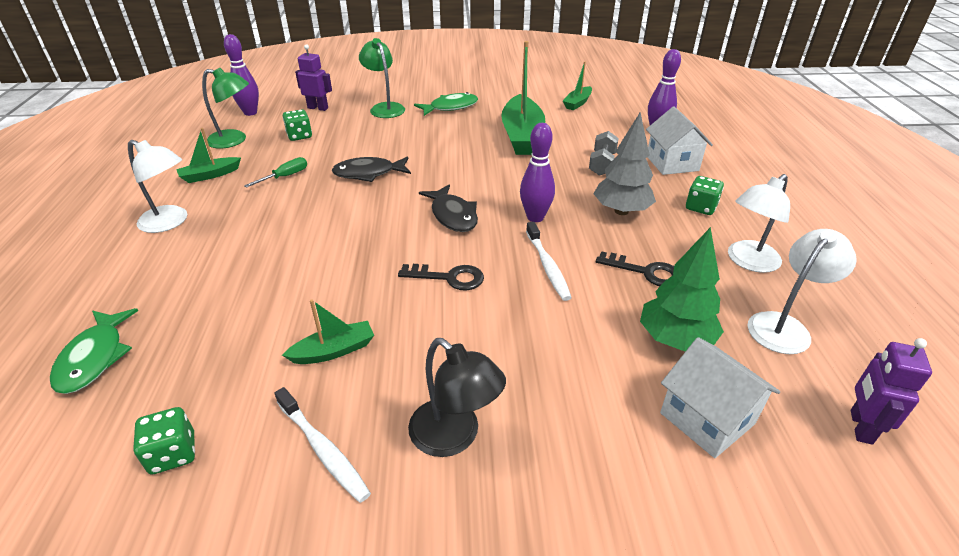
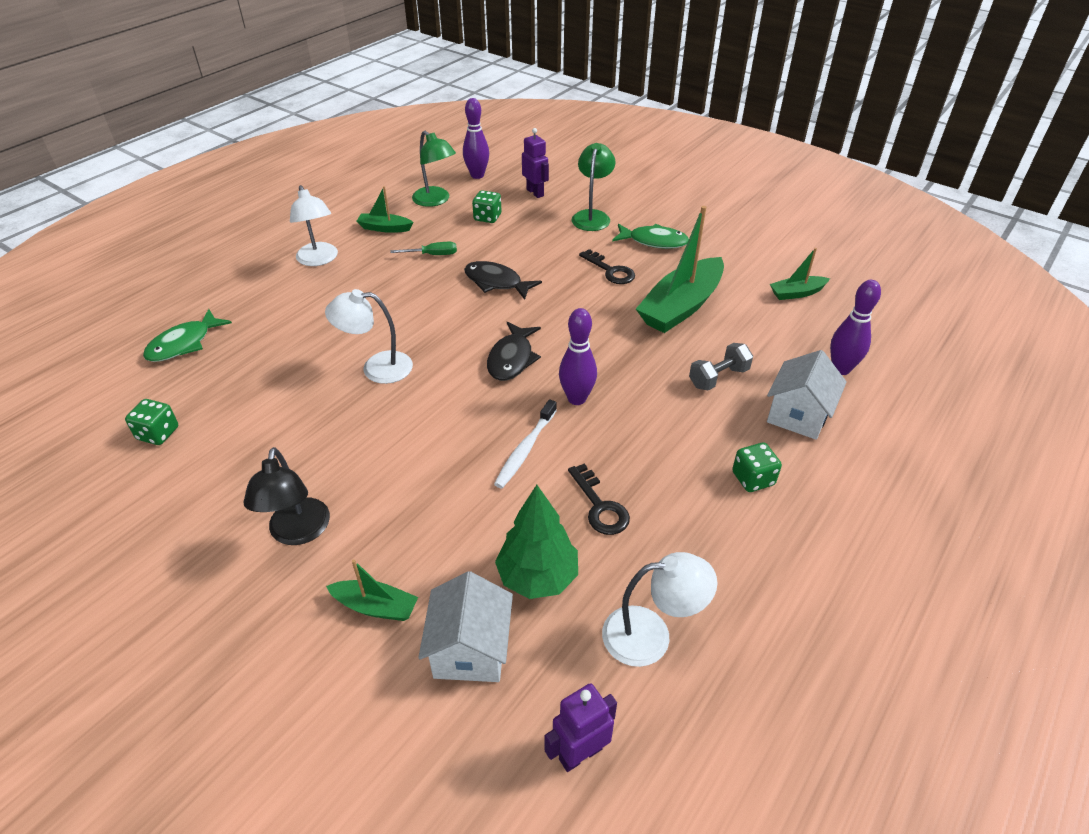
camera: 40 degrees right, 5 degrees up
white toothbrush [274,387,371,503] -> none
green boat [282,299,374,364] -> green boat moved to [326,559,418,621]
black key [398,264,484,291] -> black key moved to [579,249,635,284]
grey tree [594,112,656,215] -> none
white lamp [728,174,790,273] -> white lamp moved to [325,289,413,384]

